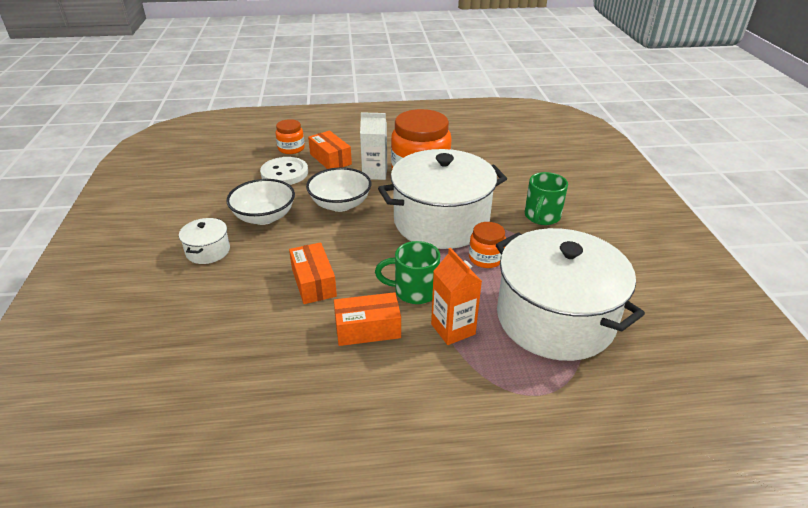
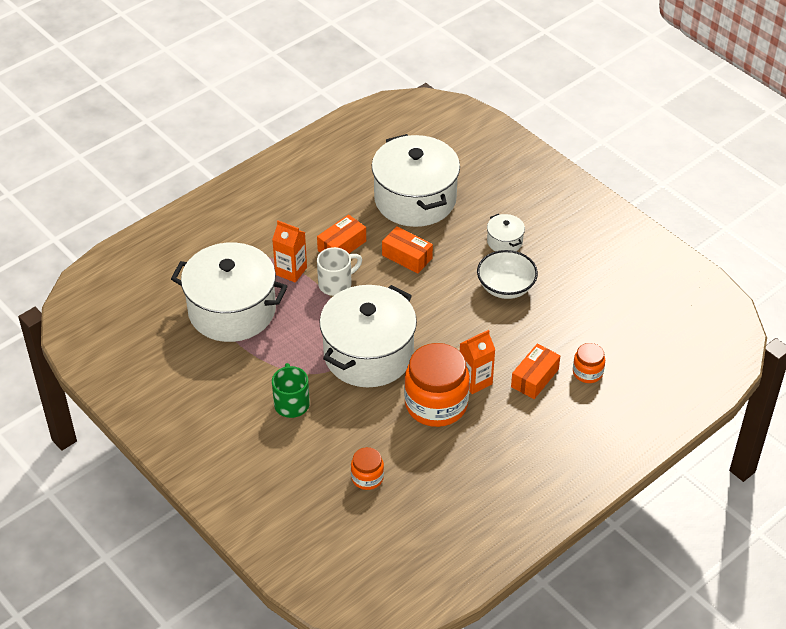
camera: 145 degrees right, 10 degrees up
white button [260,157,308,185] -> none
white bowl [306,167,371,212] -> none
orange box [308,131,352,169] -> orange box turned 75 degrees counterclockwise [511,344,560,399]
white carton [360,112,387,180] -> orange carton [460,330,495,394]
green mug [375,241,440,304] -> white mug [317,247,362,296]
orange jar [469,222,506,268] -> orange jar moved to [351,447,384,490]
none -> white pot [372,134,460,227]

